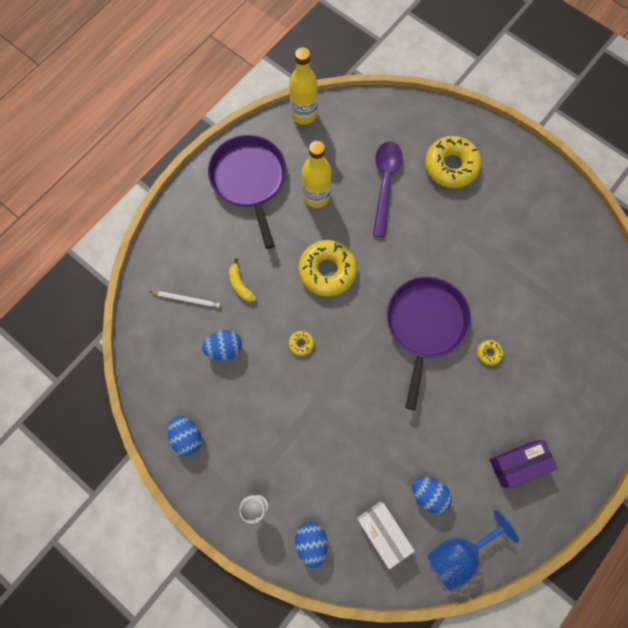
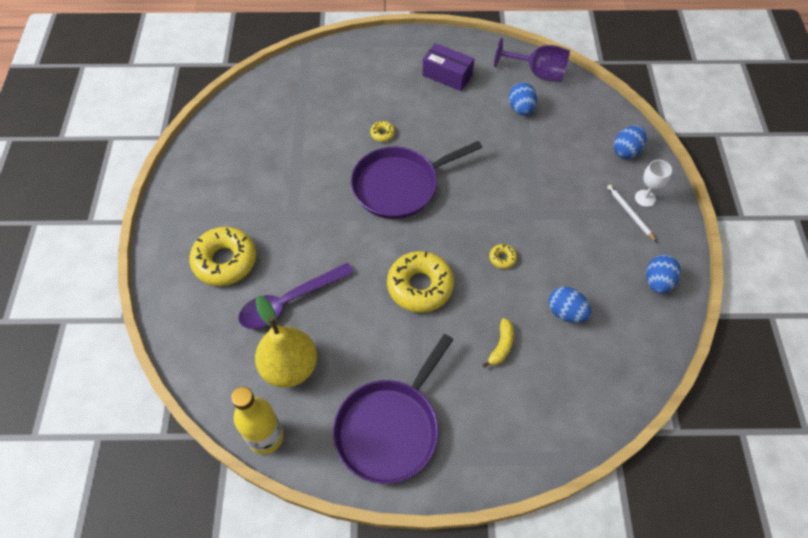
camera: 130 degrees left, 15 degrees down
white pencil [151,291,221,308] -> white pencil moved to [607,184,657,242]
yellow bottle [302,141,332,208] -> none
white box [357,501,415,569] -> none
blue goblet [427,510,519,591] -> purple goblet [494,37,570,82]
none -> yellow pear [255,296,317,387]

